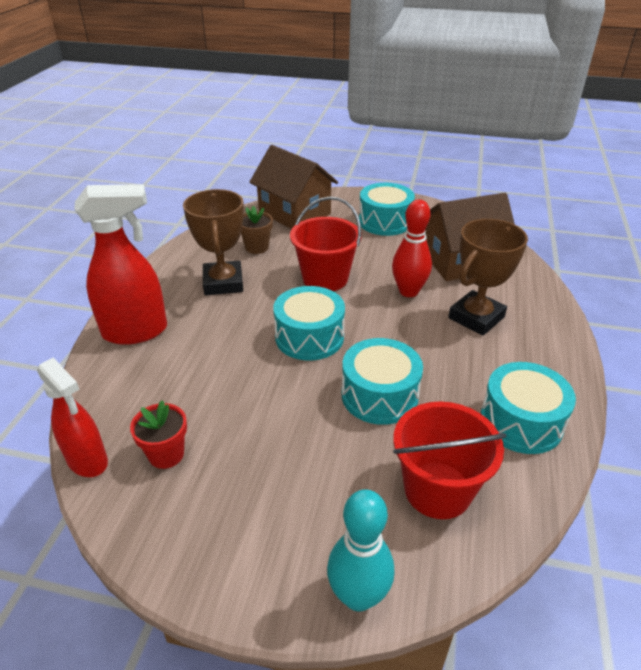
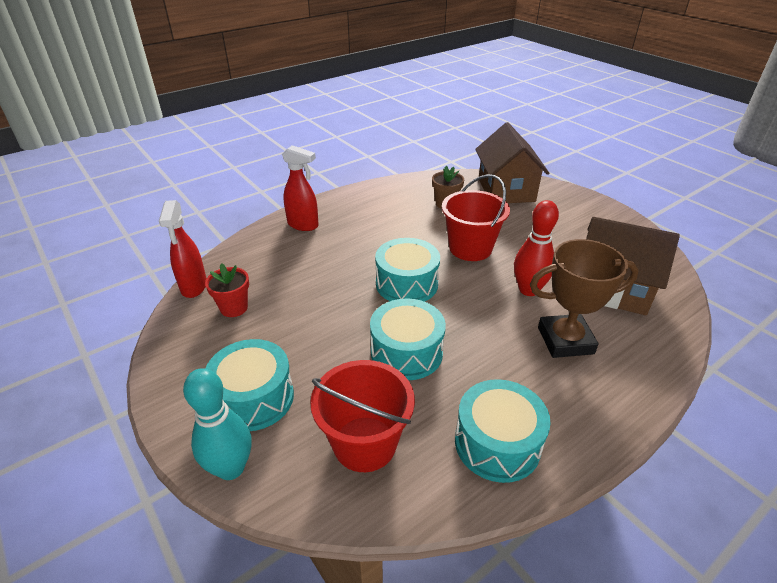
camera: 40 degrees right, 0 degrees up
red spray bottle [74,184,167,345] -> red spray bottle [282,145,319,231], size x0.67
brown trophy [183,189,244,295] -> none
turquoise drum [359,183,415,236] -> turquoise drum moved to [205,339,294,431]

